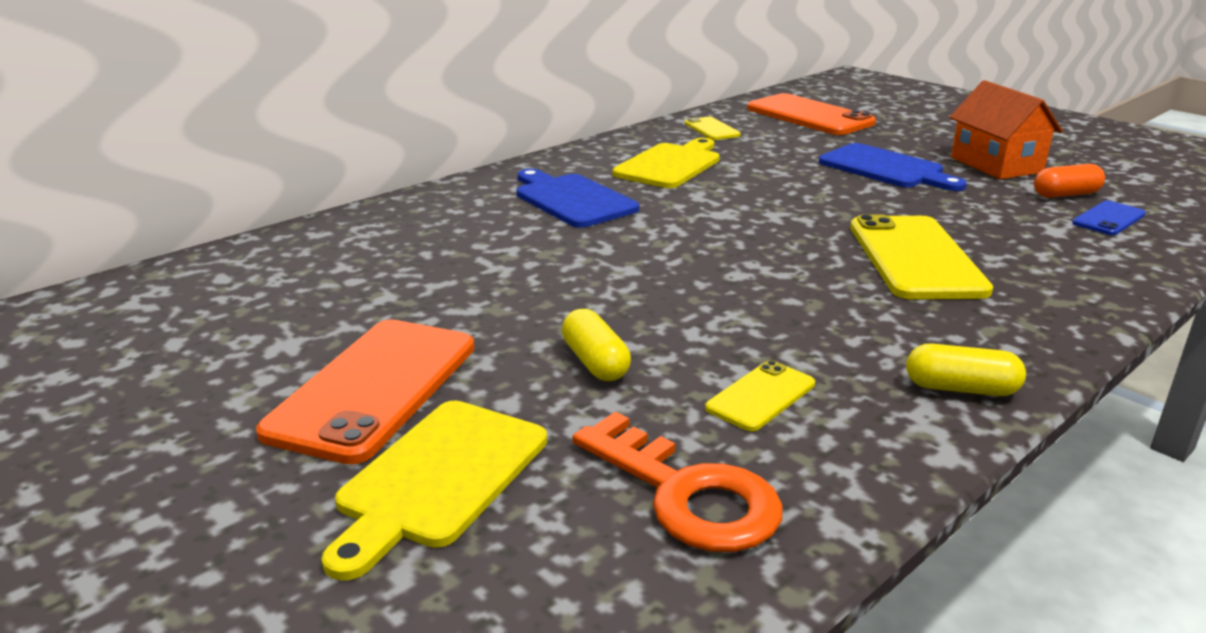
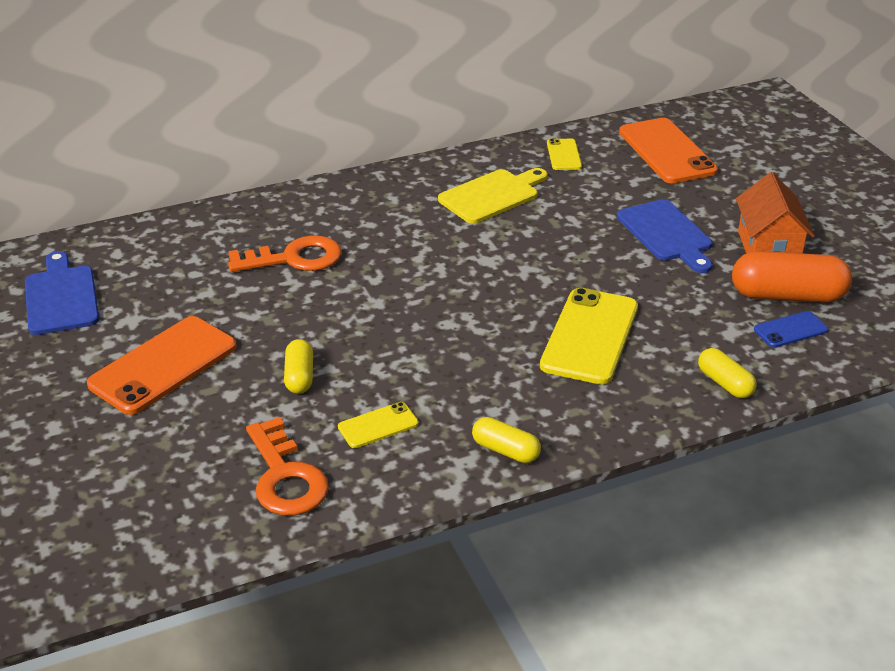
camera: 20 degrees right, 10 degrees up
yellow cutting board [321,401,547,580] -> none
blue cutting board [517,169,639,228] -> blue cutting board moved to [25,251,99,335]
orange capsule [1034,164,1105,198] -> orange capsule [732,251,852,303], size x1.82
none -> orange key [228,235,342,272]
none -> yellow capsule [698,348,756,398]

